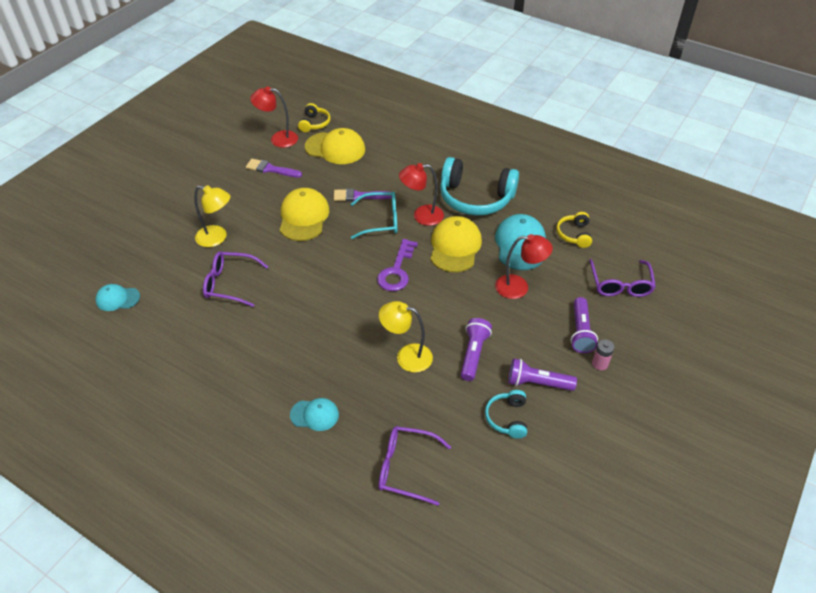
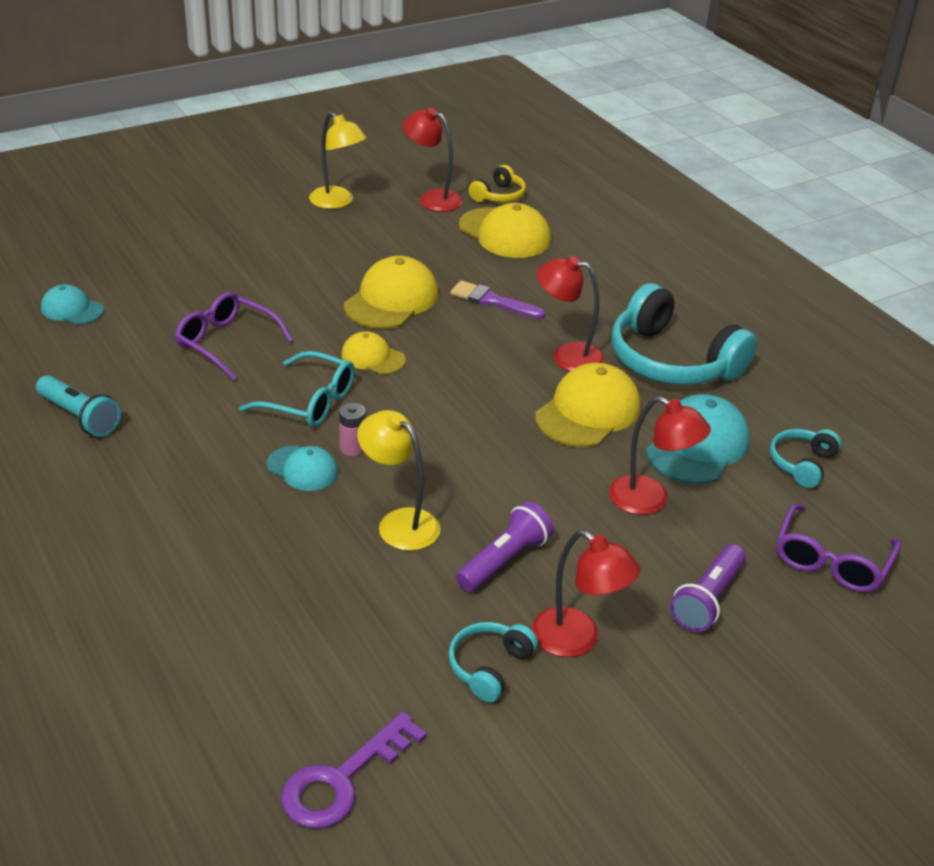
camera: 25 degrees right, 10 degrees down
yellow lamp [194,185,230,247] -> yellow lamp moved to [309,112,367,209]
purple brush [246,159,302,177] -> none
turquoise cap [290,398,339,431] -> turquoise cap moved to [267,446,338,491]
turquoise glasses [350,192,397,239] -> turquoise glasses moved to [239,351,355,427]
purple key [377,239,418,291] -> purple key moved to [281,712,427,829]
purple glasses [379,426,451,506] -> none
purple flashlight [508,358,577,391] -> red lamp [532,530,640,657]
yellow headphones [556,212,592,248] -> turquoise headphones [770,429,841,488]
pink battery [592,339,615,370] -> pink battery moved to [339,403,366,456]
none -> turquoise flashlight [36,375,121,437]
none -> yellow cap [342,331,406,374]

